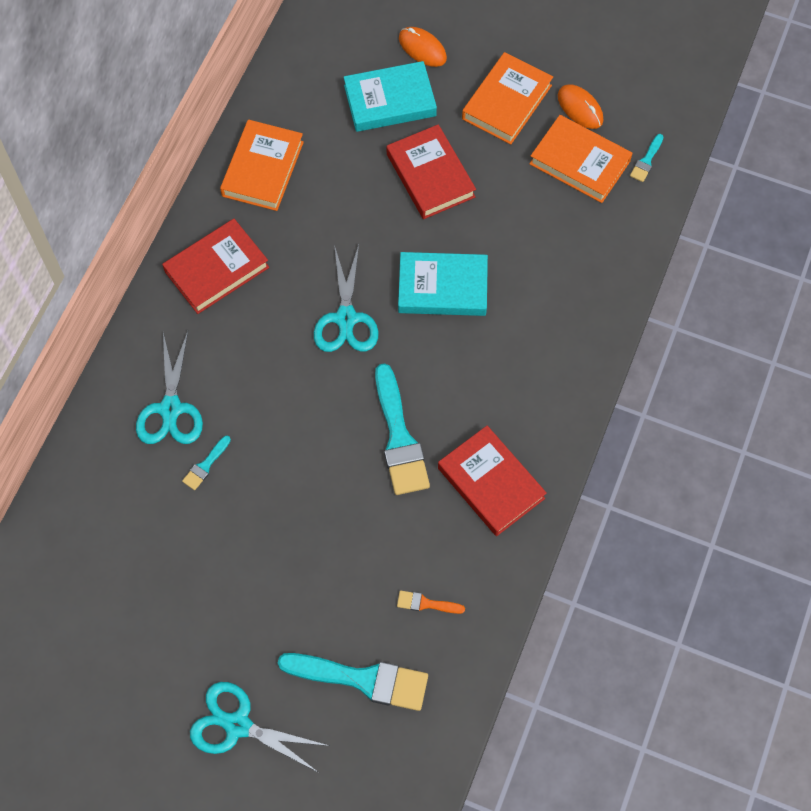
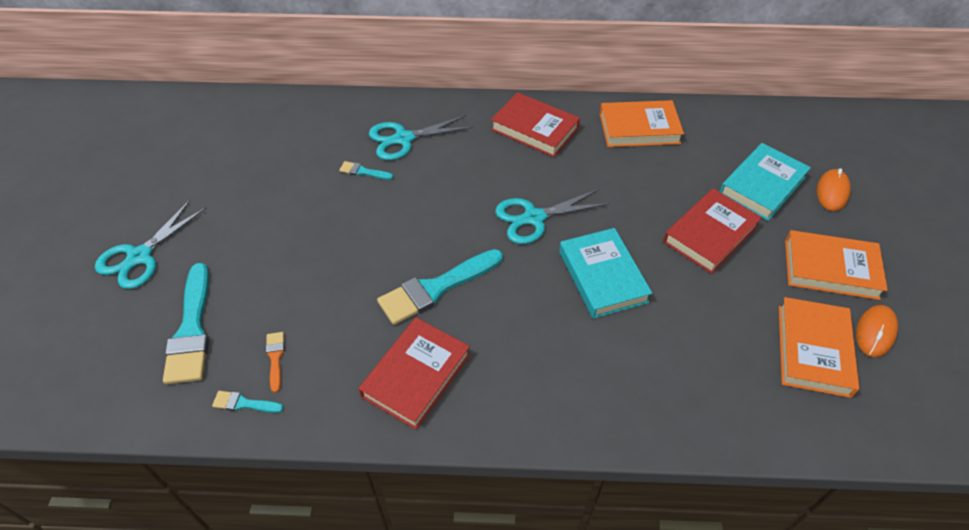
camera: 70 degrees right, 15 degrees down
turquoise scissors [190,682,329,773] -> turquoise scissors turned 150 degrees counterclockwise [95,200,206,289]
turquoise book [344,61,437,132] -> turquoise book turned 75 degrees clockwise [720,143,811,221]
turquoise brush [630,134,664,182] -> turquoise brush moved to [212,391,283,413]

